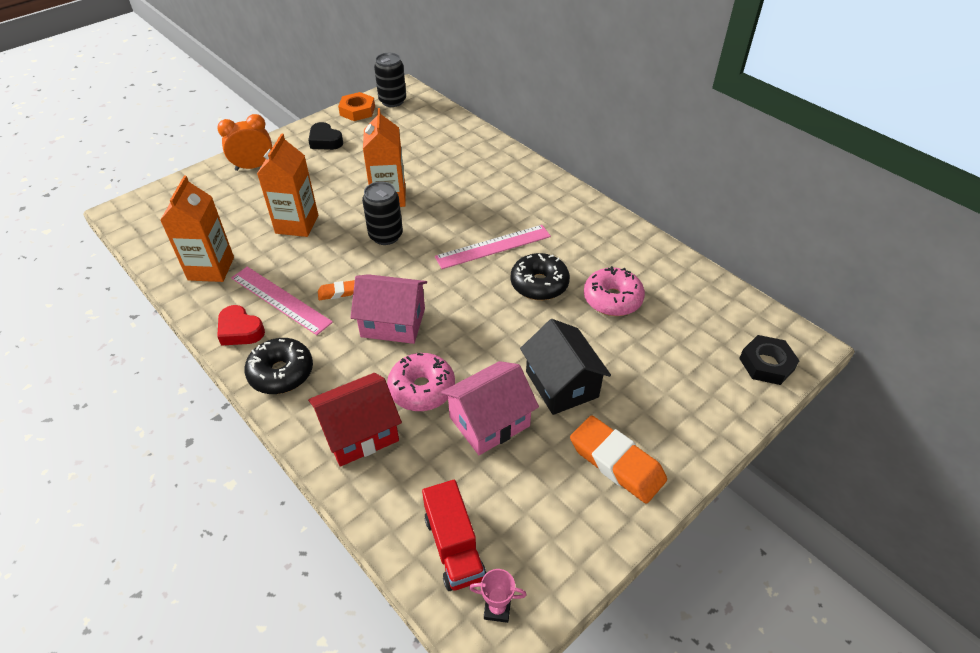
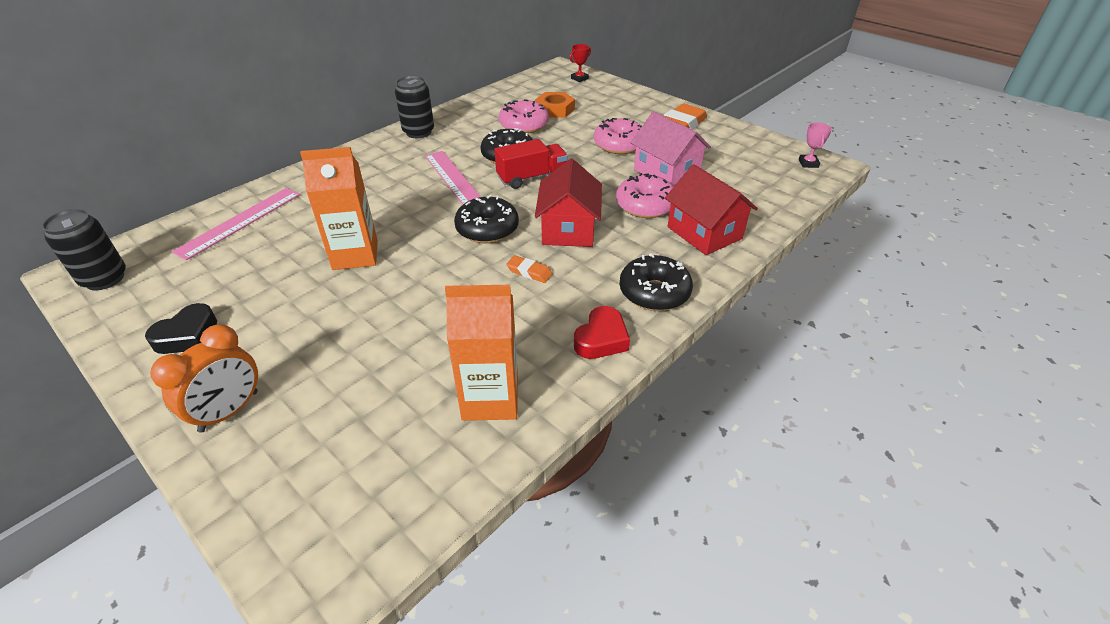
camera: 95 degrees left, 5 degrees down
orange clock [217,114,272,171] -> orange clock turned 120 degrees counterclockwise [150,324,258,432]
pink ruler [231,267,333,335] -> pink ruler moved to [172,188,300,260]
orange carton [257,133,318,237] -> none
orange eraser [318,280,355,300] -> orange eraser turned 45 degrees counterclockwise [506,255,553,283]
orange nut [338,92,375,121] -> orange nut moved to [535,92,575,118]
pink house [350,274,427,344] -> red house [535,159,602,247]
black can [362,182,403,245] -> black can moved to [395,76,434,138]
red truck [422,480,486,591] -> red truck moved to [494,139,568,189]
black house [520,319,611,415] -> pink donut [594,118,642,154]
black nut [739,335,800,385] -> red trophy [570,44,591,82]
none -> black donut [454,195,519,243]

